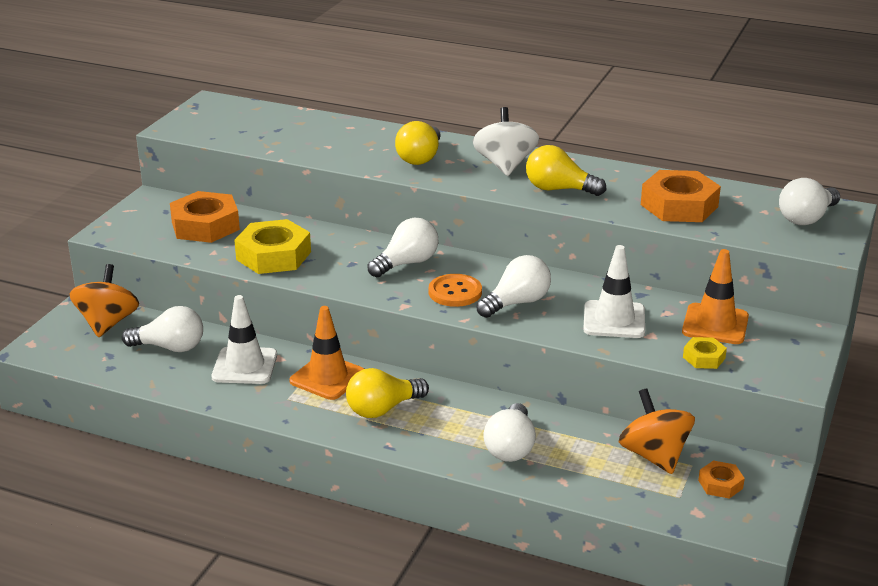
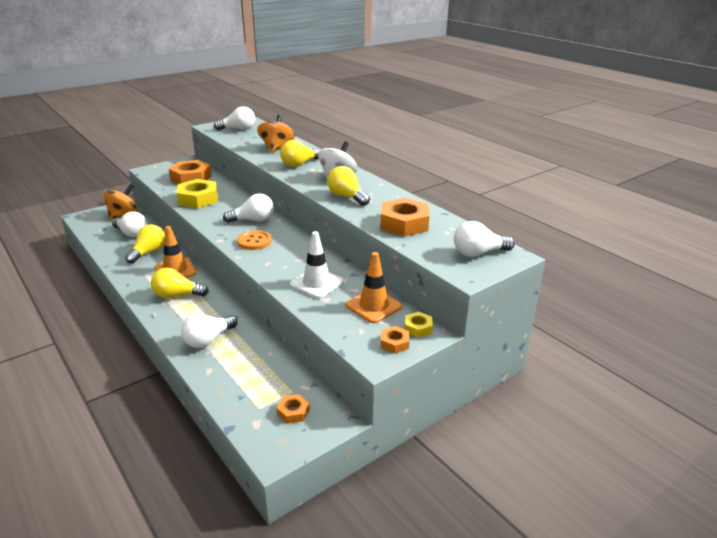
camera: 30 degrees right, 0 degrees up
white traffic cone [212,295,277,384] -> yellow light bulb [125,224,165,264]
white light bulb [477,255,551,318] -> white light bulb moved to [214,106,255,130]
orange spinning top [619,388,695,474] -> orange spinning top moved to [257,115,295,152]
yellow nut [683,337,727,369] -> yellow nut moved to [405,312,433,338]
none -> orange nut [381,326,409,353]

